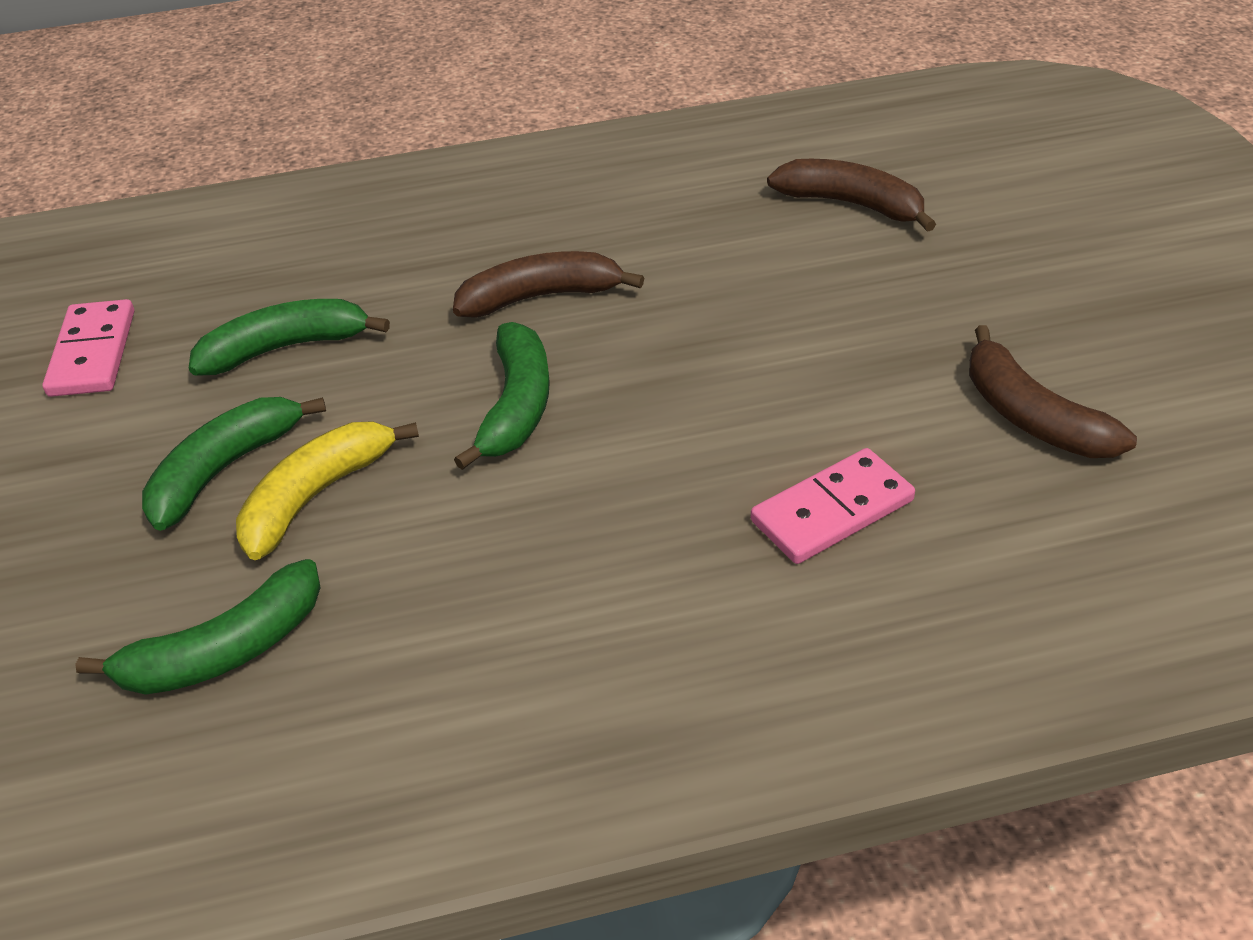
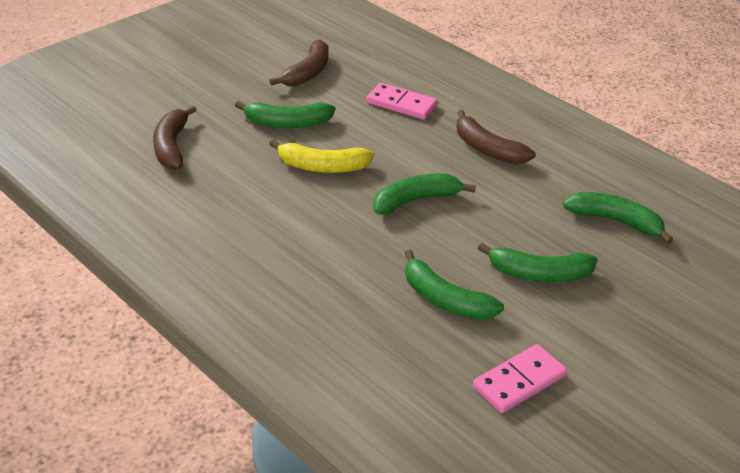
camera: 125 degrees left, 5 degrees down
yellow banana [236,421,419,560] -> yellow banana moved to [269,140,374,173]
brown banana [453,251,644,318] -> brown banana moved to [456,110,535,164]
none -> green banana [235,101,335,128]

